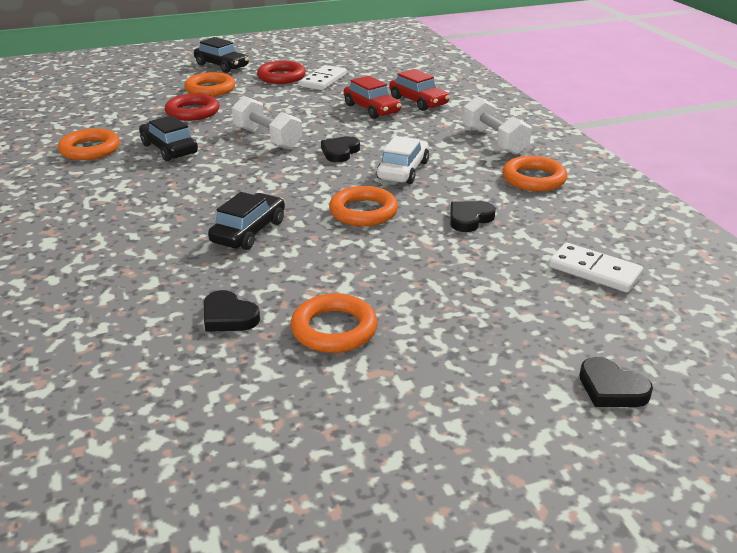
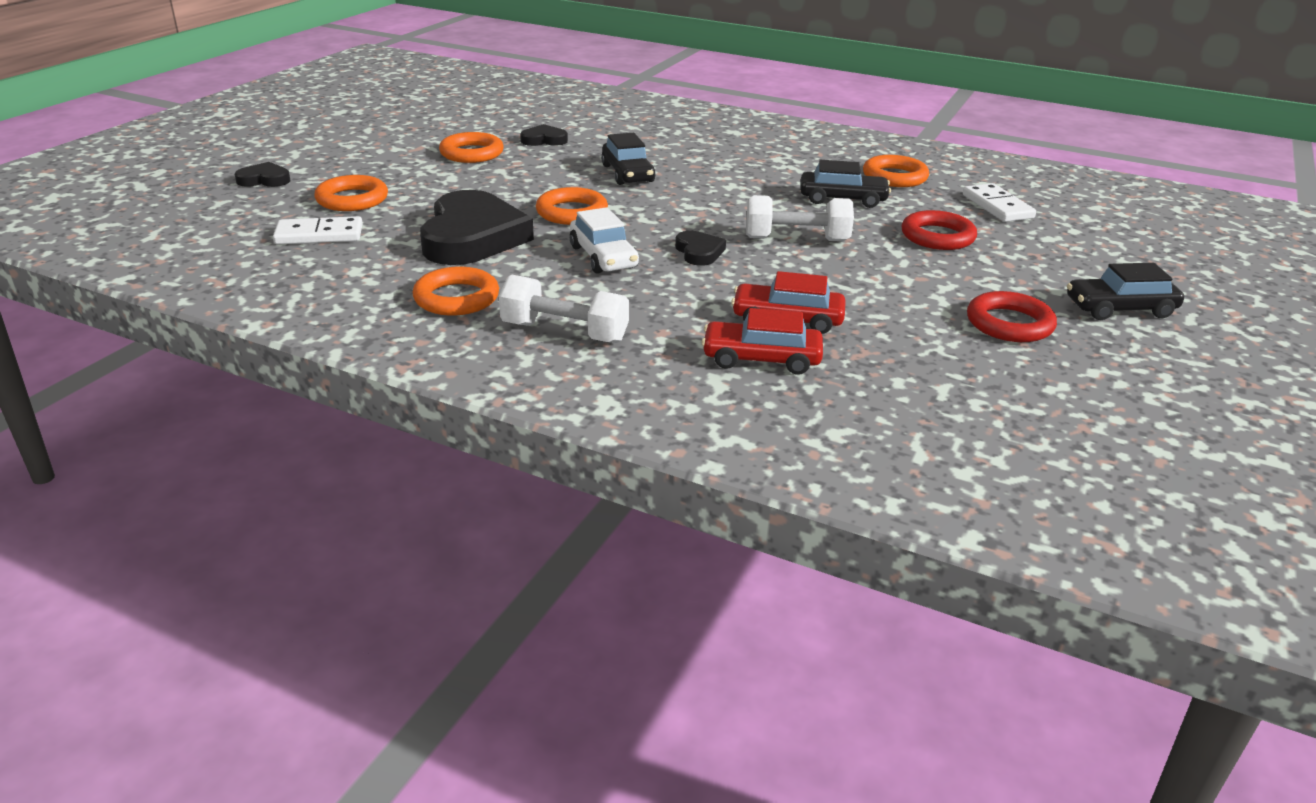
camera: 135 degrees right, 0 degrees up
orange ring [184,72,235,96] -> orange ring moved to [315,175,388,211]
white domino [300,65,347,90] -> white domino moved to [963,183,1036,222]
black heart [450,201,496,232] -> black heart [420,190,534,265], size x2.21

